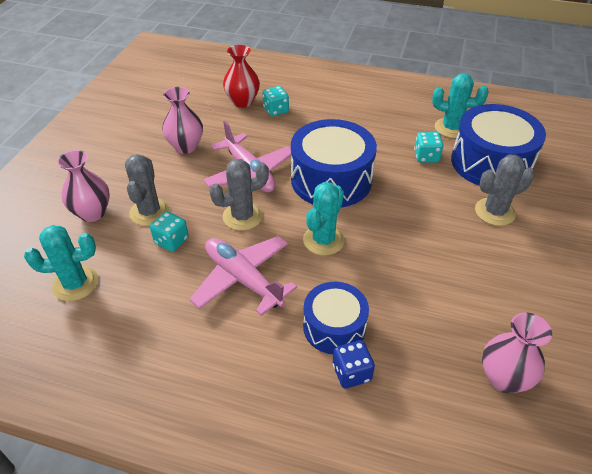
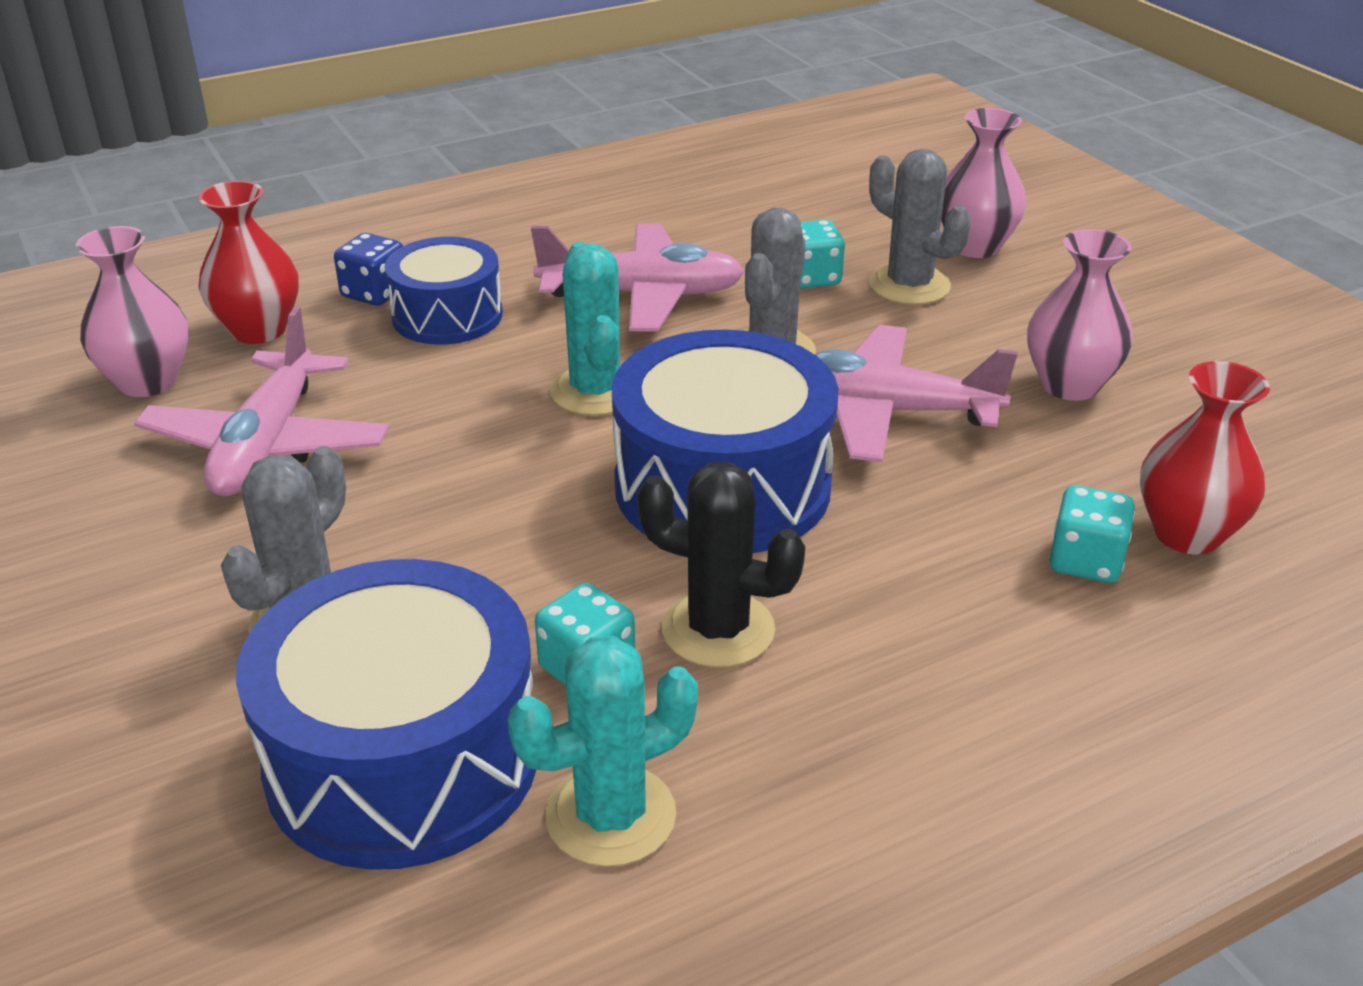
camera: 135 degrees right, 10 degrees down
turquoise cactus [24,225,98,301] -> none
none -> pink plane [134,307,389,496]
none -> red vase [199,181,299,344]
none -> black cactus [637,462,805,668]

